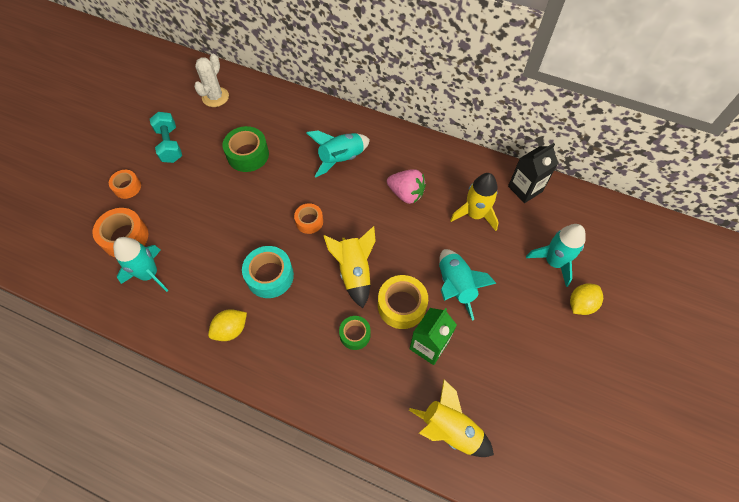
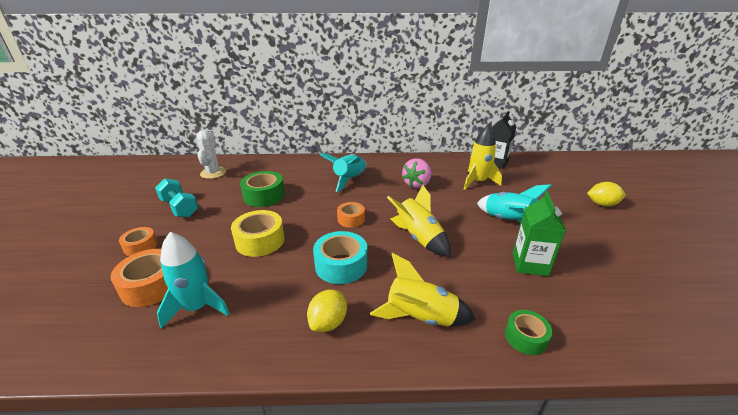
camera: 25 degrees left, 30 degrees down
green tape [339,316,371,350] -> green tape moved to [505,310,552,355]
yellow tape [378,275,428,329] -> yellow tape moved to [231,210,285,257]
pink strawberry [387,169,426,204] -> pink strawberry turned 120 degrees clockwise [402,158,431,189]
yellow rocket [409,379,494,457] -> yellow rocket moved to [370,253,476,326]
turquoise rocket [526,224,586,287] -> none
yellow lemon [570,284,603,315] -> yellow lemon turned 75 degrees clockwise [587,182,626,207]

